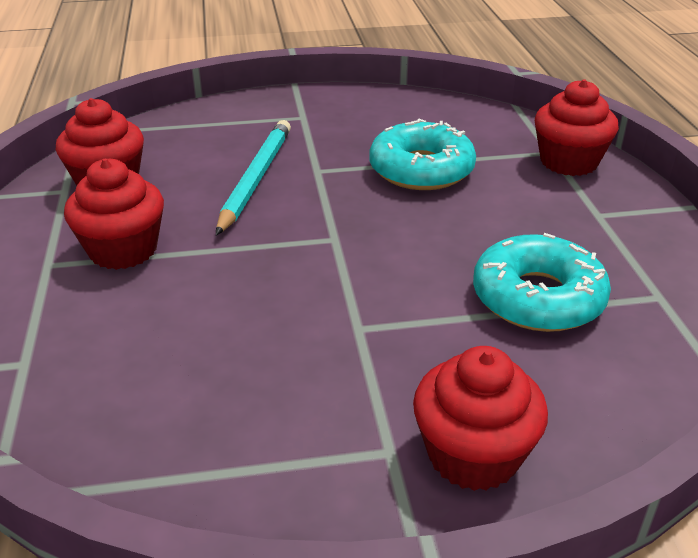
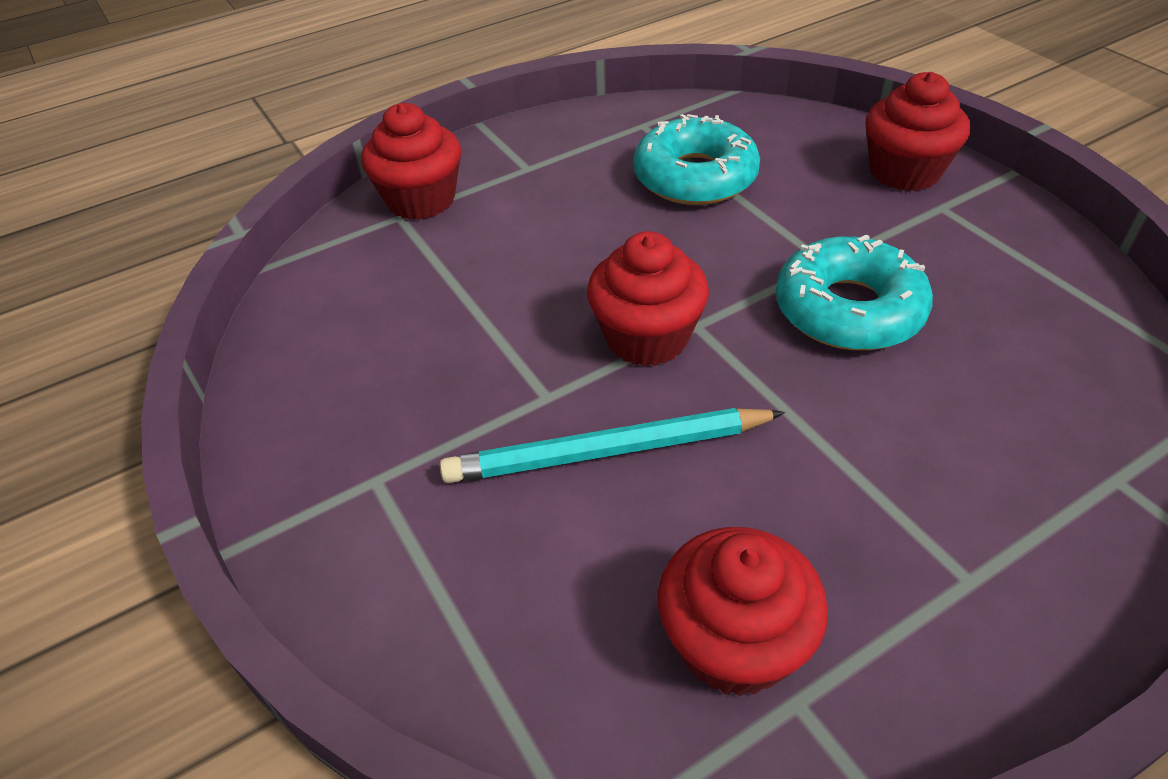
camera: 110 degrees left, 10 degrees up
red cupcake [64,159,164,270] -> red cupcake moved to [587,231,709,366]
turquoise donut [369,119,476,190] -> turquoise donut moved to [776,235,933,350]

